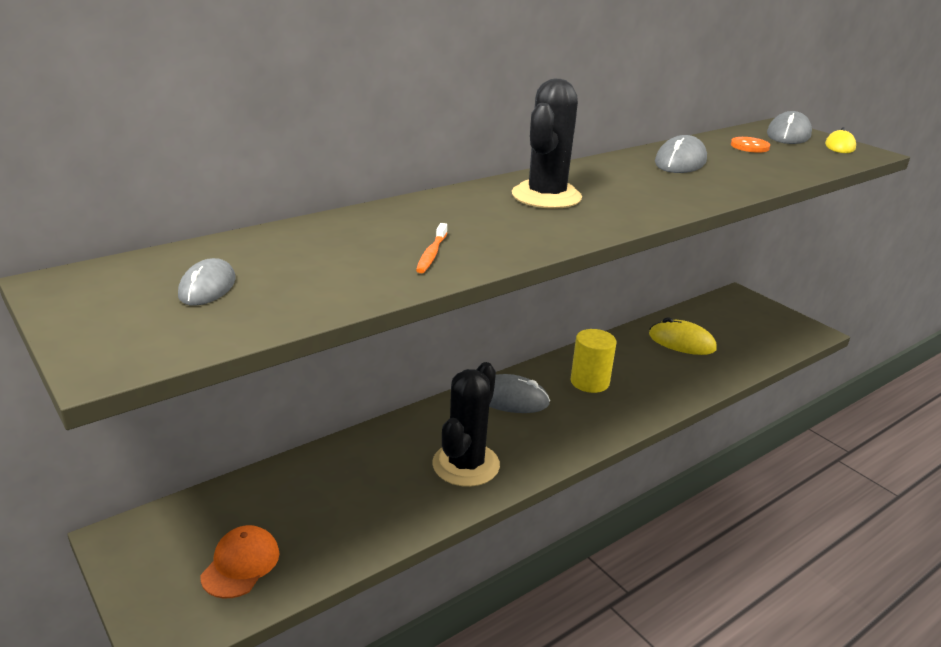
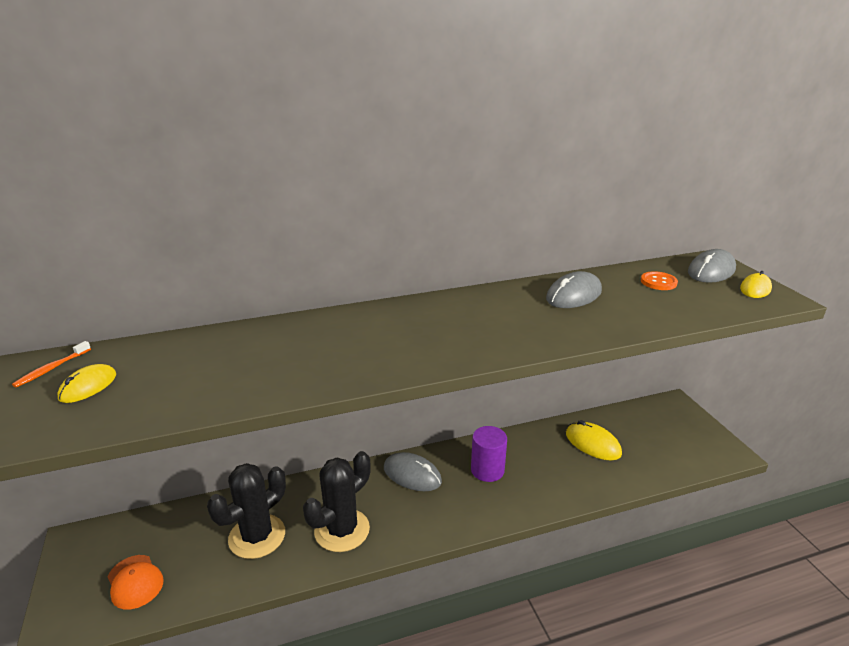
camera: 20 degrees right, 0 degrees up
grey mouse [178,258,236,306] -> yellow mouse [58,364,116,403]
orange cap [200,525,280,599] -> orange cap turned 105 degrees clockwise [108,555,164,609]
orange toothbrush [416,223,447,273] -> orange toothbrush moved to [12,341,91,388]
black cactus [512,79,582,209] -> black cactus moved to [207,463,286,559]
yellow cylinder [571,329,616,393] -> purple cylinder [471,426,507,482]

